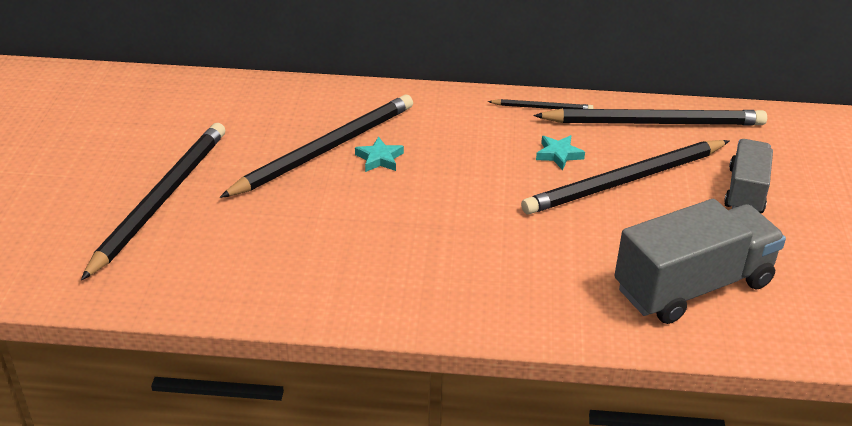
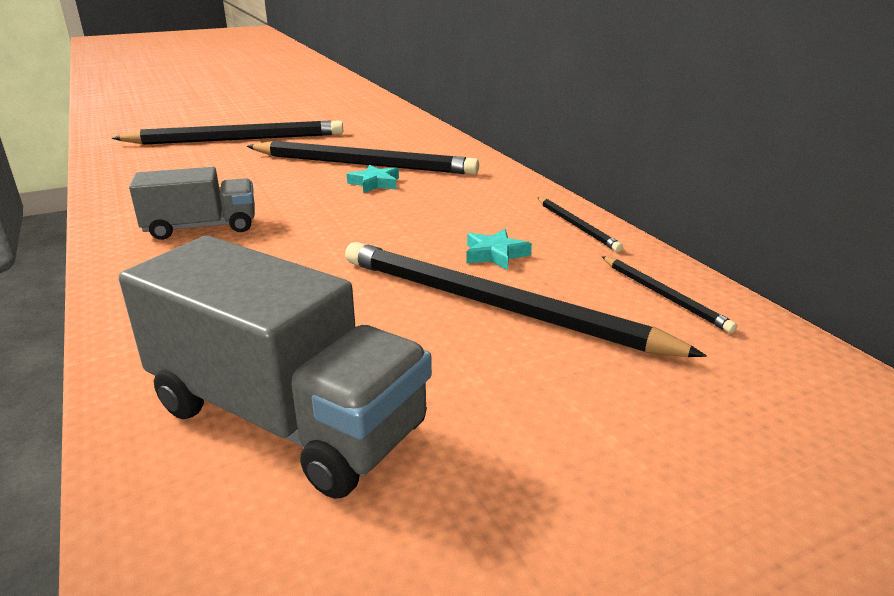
camera: 60 degrees right, 10 degrees down
black pencil [533,108,767,126] -> black pencil [602,256,737,333], size x0.46
grey truck [724,139,773,213] -> grey truck moved to [129,167,255,240]

